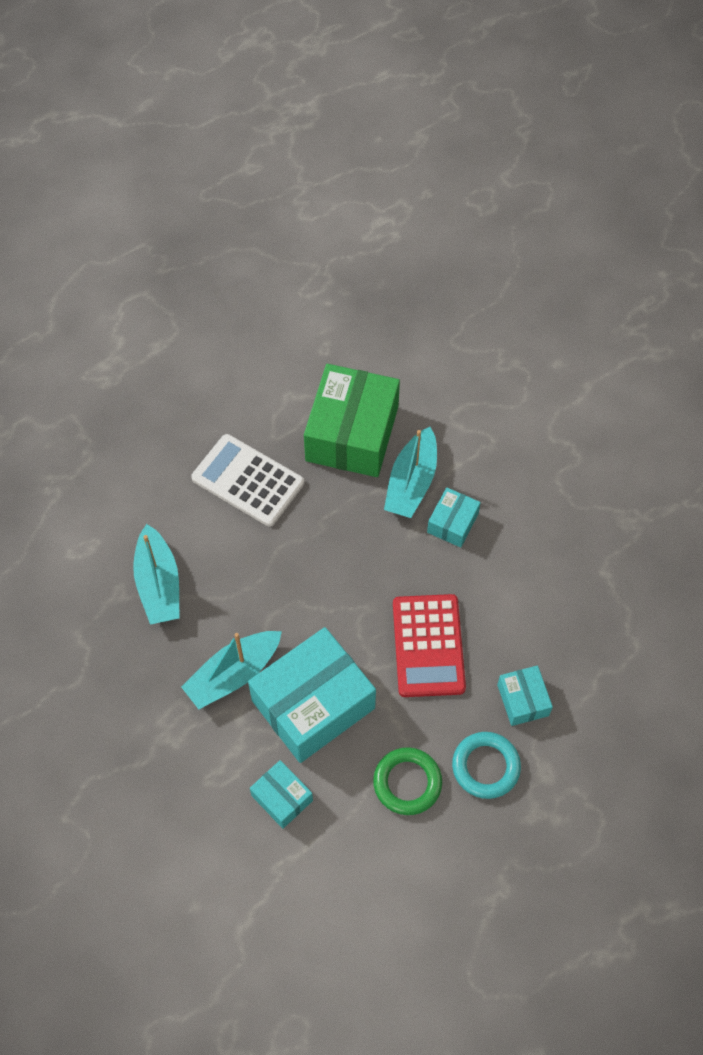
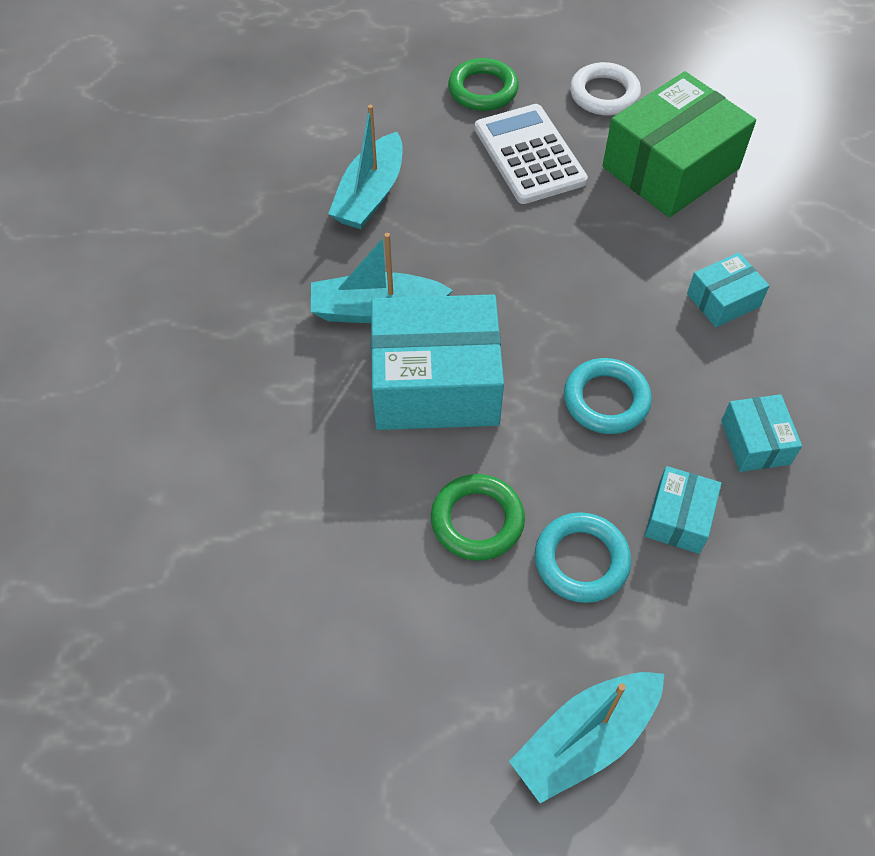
camera: 35 degrees right, 5 degrees down
turquoise box [250,760,313,829] -> turquoise box moved to [721,394,802,472]
turquoise boat [384,427,437,518] -> turquoise boat moved to [509,672,664,803]
red calculator [393,594,466,697] -> turquoise ring [564,358,652,434]
none -> green ring [448,58,519,111]
none -> white ring [570,62,641,115]

